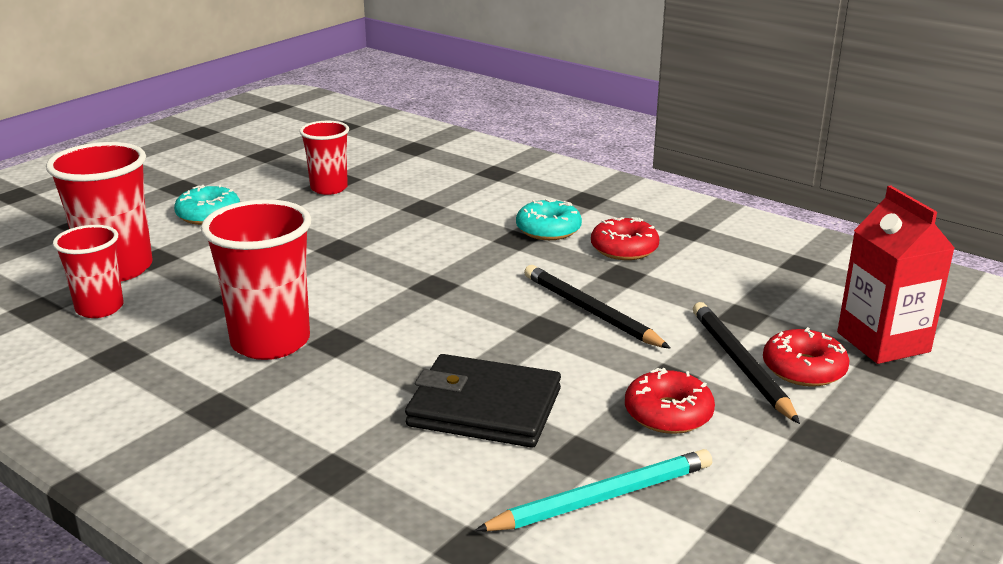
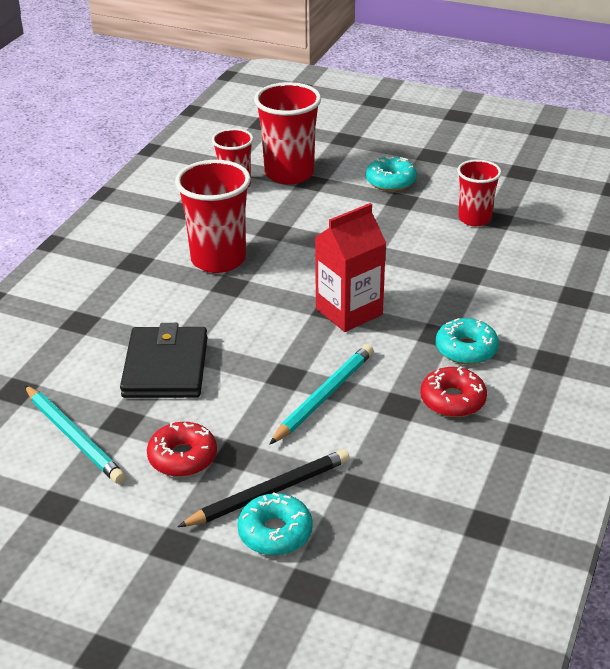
camera: 75 degrees right, 10 degrees up
black pencil [524,265,671,349] -> turquoise pencil [269,344,374,445]
red donut [763,327,850,387] -> turquoise donut [237,492,313,555]
red carton [837,185,955,364] -> red carton moved to [315,203,386,332]

